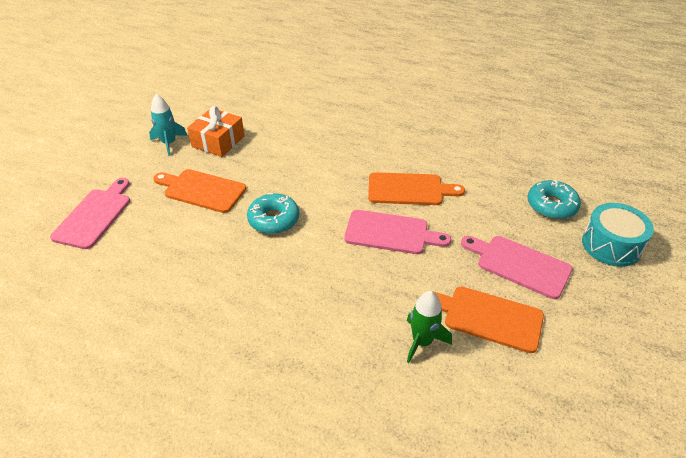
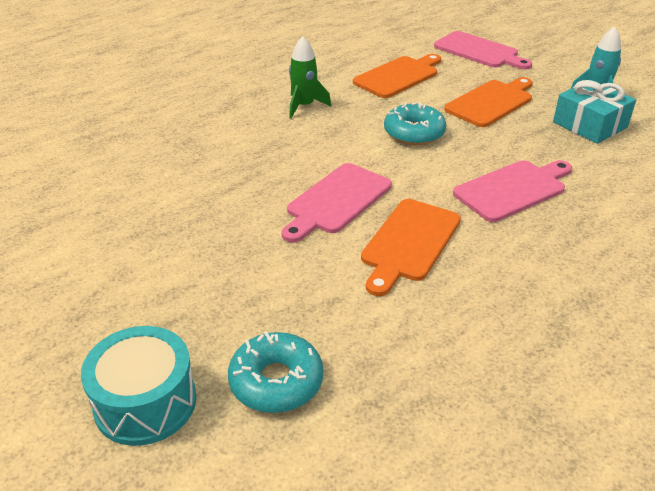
camera: 115 degrees right, 5 degrees down
orange gift [187,106,244,157] -> turquoise gift [553,80,636,144]
green rocket [407,291,452,363] -> green rocket moved to [289,36,331,118]
orange cutting board [433,287,544,353] -> orange cutting board moved to [353,54,441,98]
pink cutting board [461,236,573,299] -> pink cutting board moved to [453,160,572,222]

